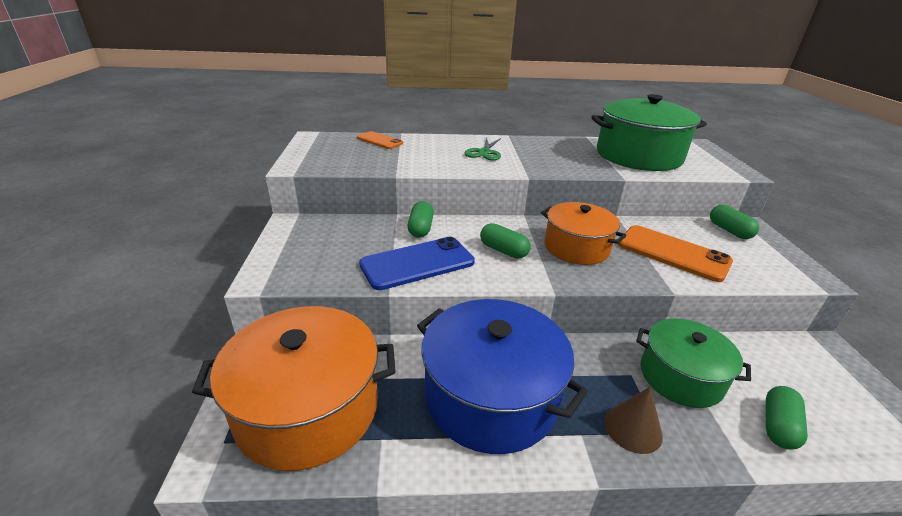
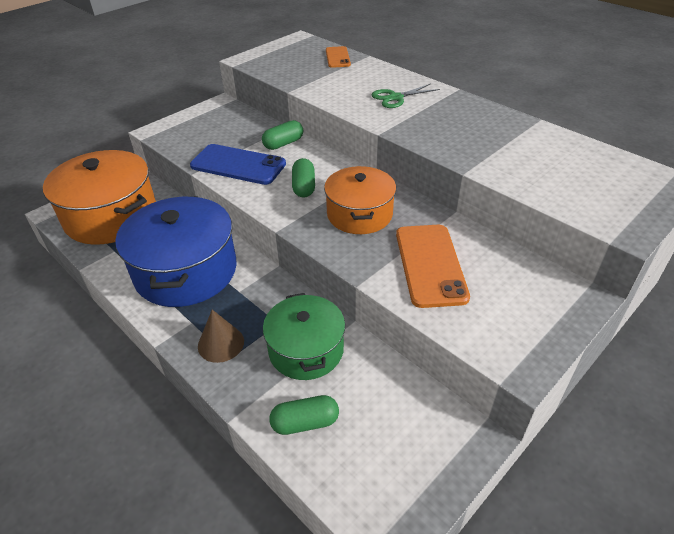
camera: 50 degrees right, 10 degrees up
green pot [591,94,707,171] -> none
green capsule [710,205,759,239] -> none

